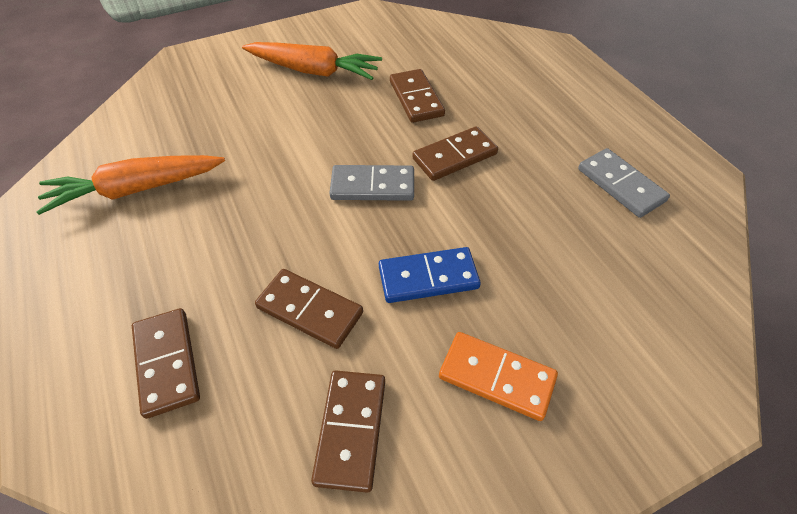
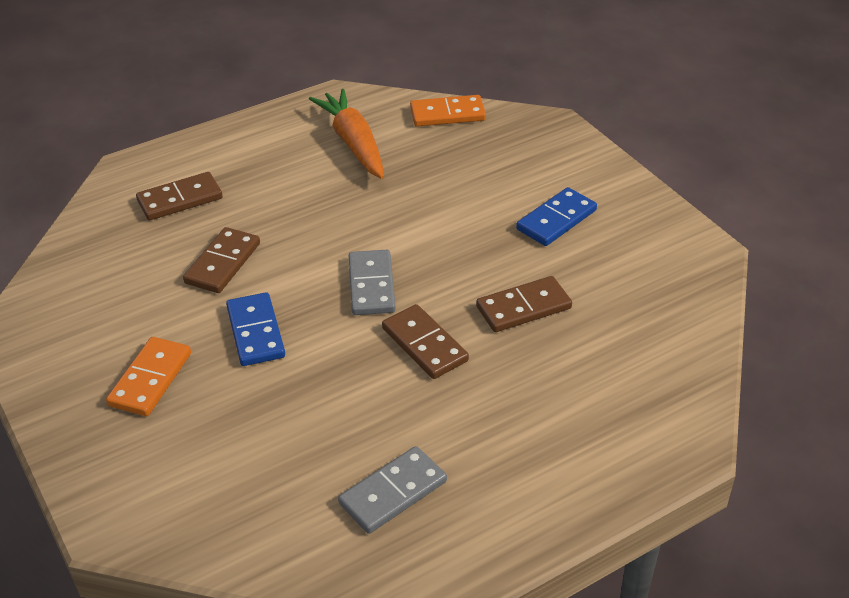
camera: 85 degrees right, 10 degrees down
orange carrot [242,42,382,80] -> blue domino [516,187,597,246]
brown domino [311,371,385,493] -> none
none -> orange domino [410,95,486,127]

